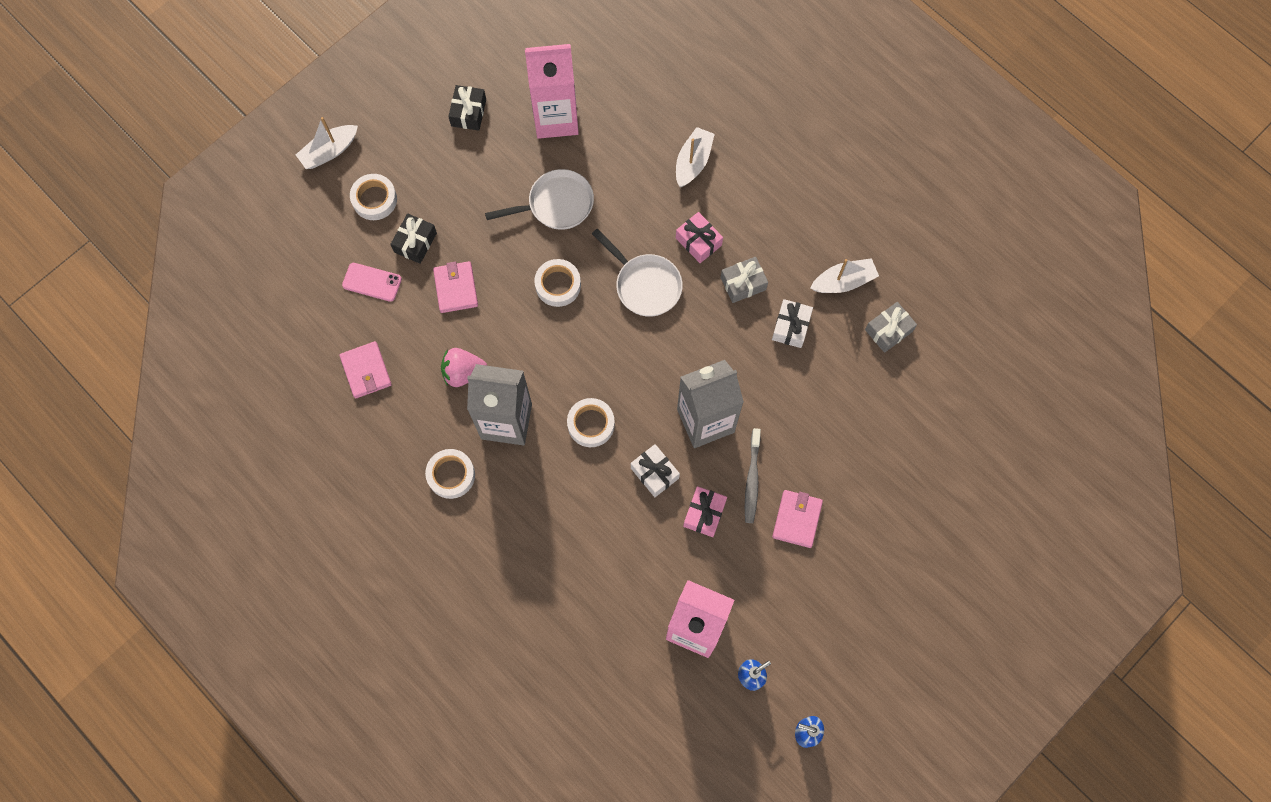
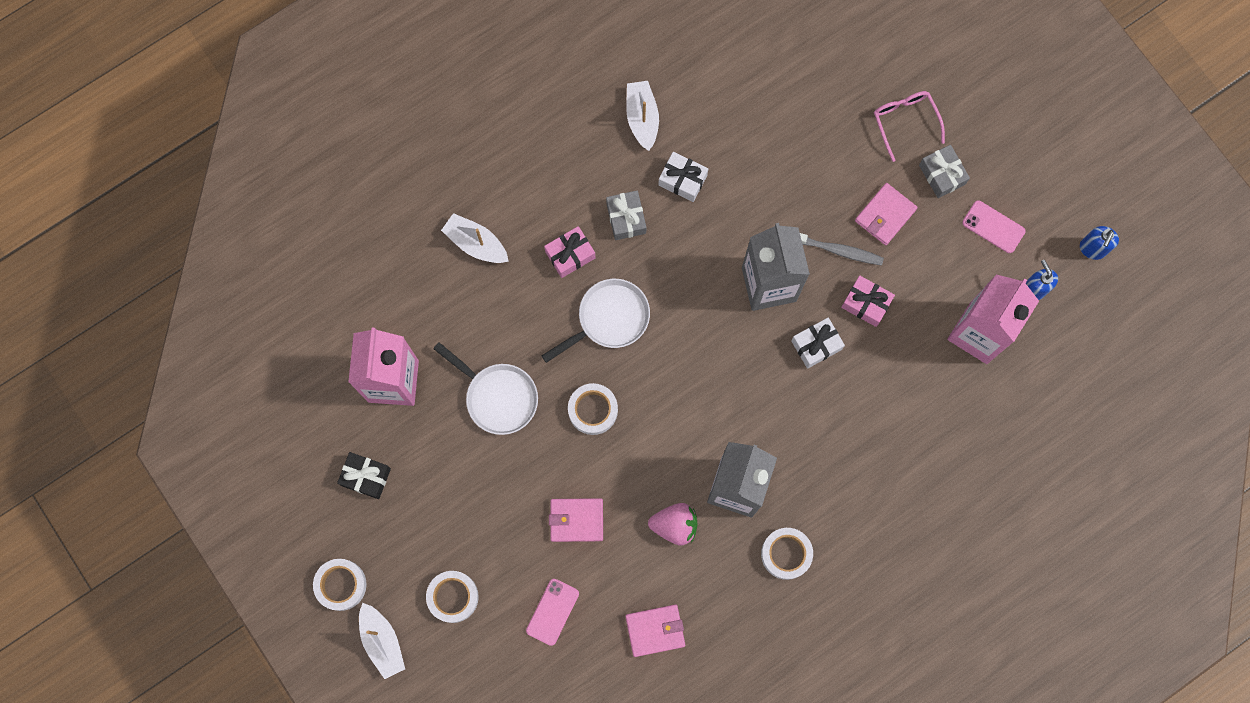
camera: 80 degrees left, 5 degrees up
black gift [390,213,437,264] -> none
pink strawberry [441,348,487,387] -> pink strawberry turned 90 degrees counterclockwise [648,503,698,546]
white pan [485,169,594,230] -> white pan turned 135 degrees clockwise [433,342,538,435]
white tape [567,398,615,447] -> white tape moved to [313,559,367,611]
pink wallet [772,490,823,548] -> pink wallet turned 75 degrees counterclockwise [855,183,918,245]
grey gift [865,302,917,353] -> grey gift moved to [919,145,970,198]
none -> pink glasses [874,91,945,162]
none -> pink phone [962,200,1026,253]

